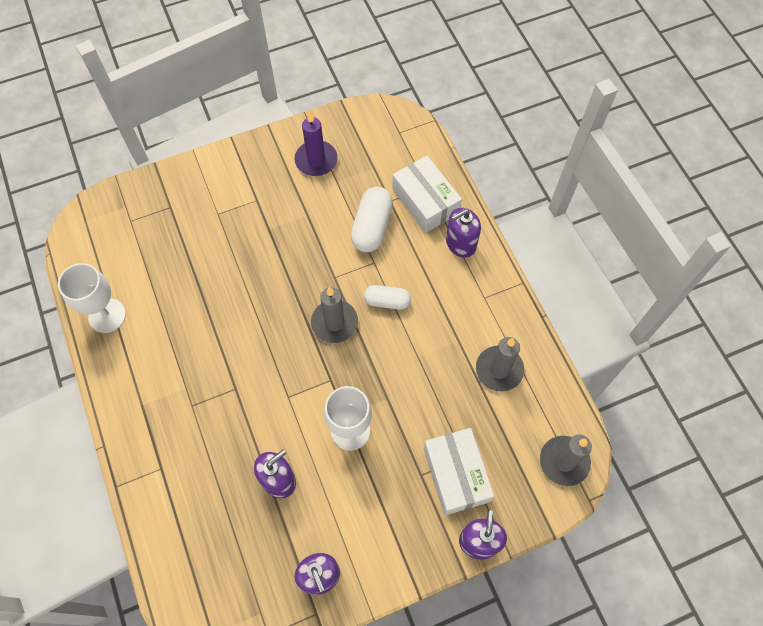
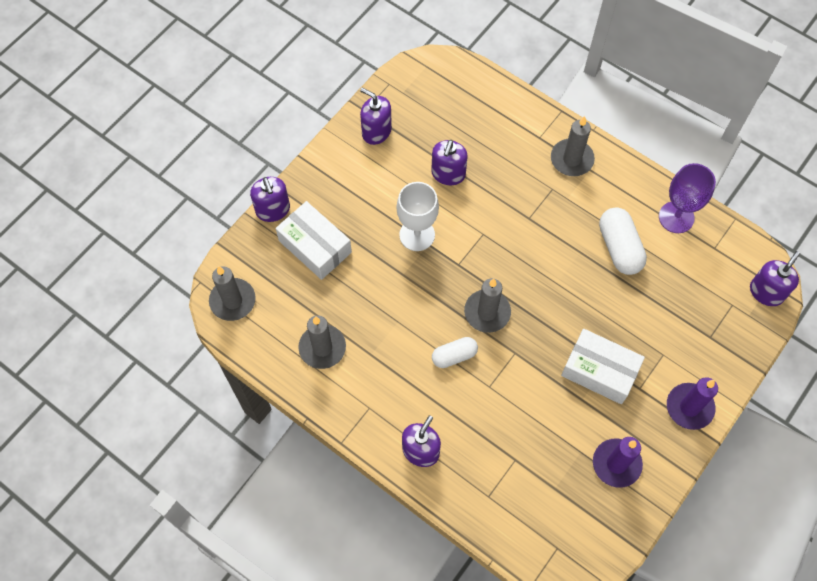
camera: 150 degrees right, 0 degrees up
white goblet [58,263,126,333] -> purple goblet [659,163,716,233]
white capsule [350,187,393,252] -> white capsule moved to [599,207,647,275]
white box [392,156,462,233] -> white box moved to [561,329,645,404]
none -> grey candle [551,116,595,176]
none -> purple candle [667,377,718,430]
none -> purple soap dispenser [750,251,800,306]

